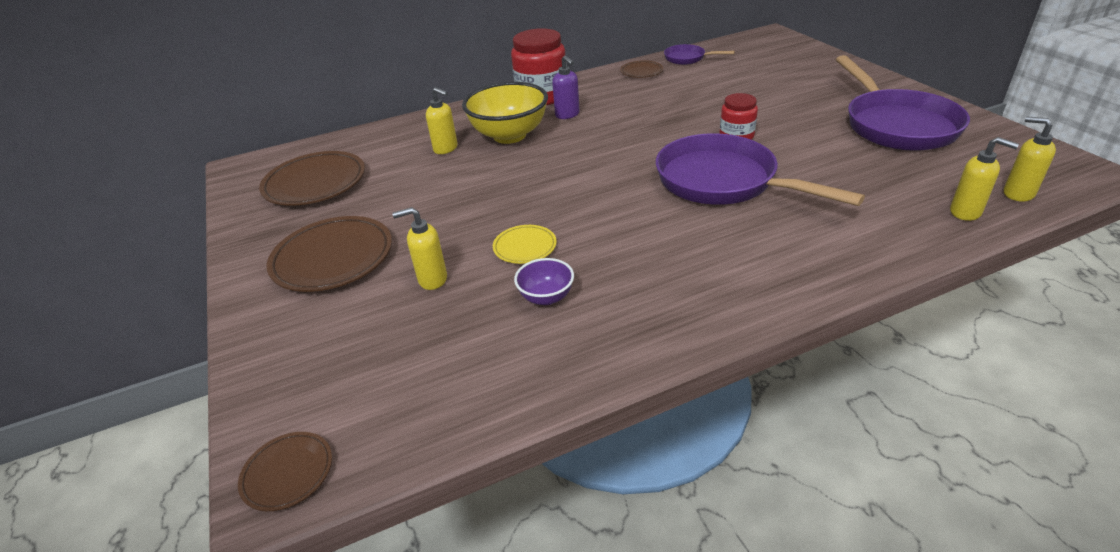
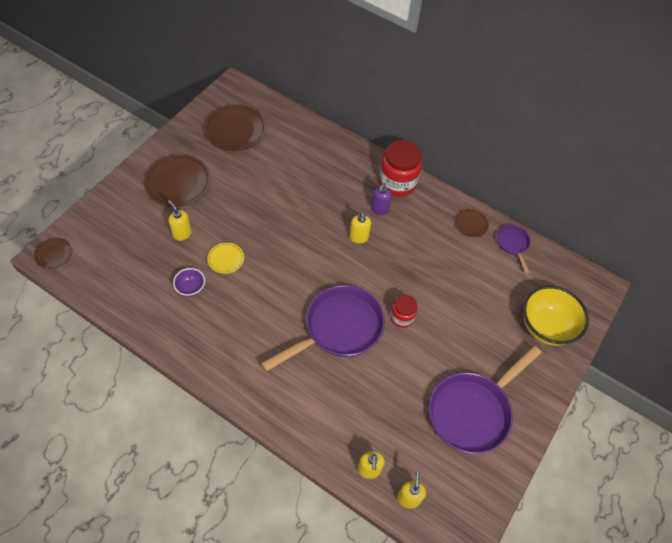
camera: 50 degrees right, 20 degrees up
yellow soap dispenser [426,87,458,154] -> yellow soap dispenser moved to [350,212,371,243]
yellow bowl [462,82,548,144] -> yellow bowl moved to [523,285,589,346]
purple pan [656,133,865,206] -> purple pan turned 45 degrees clockwise [261,285,385,371]

